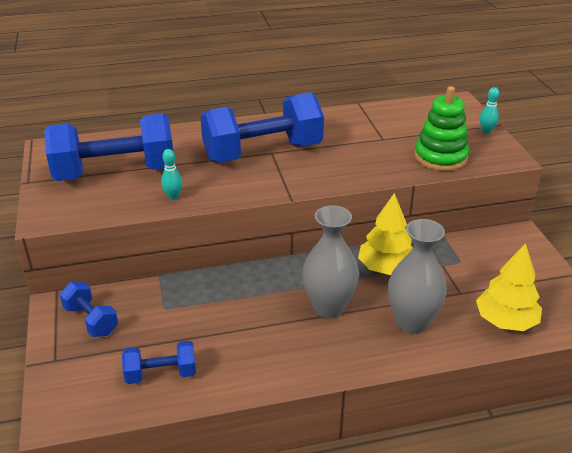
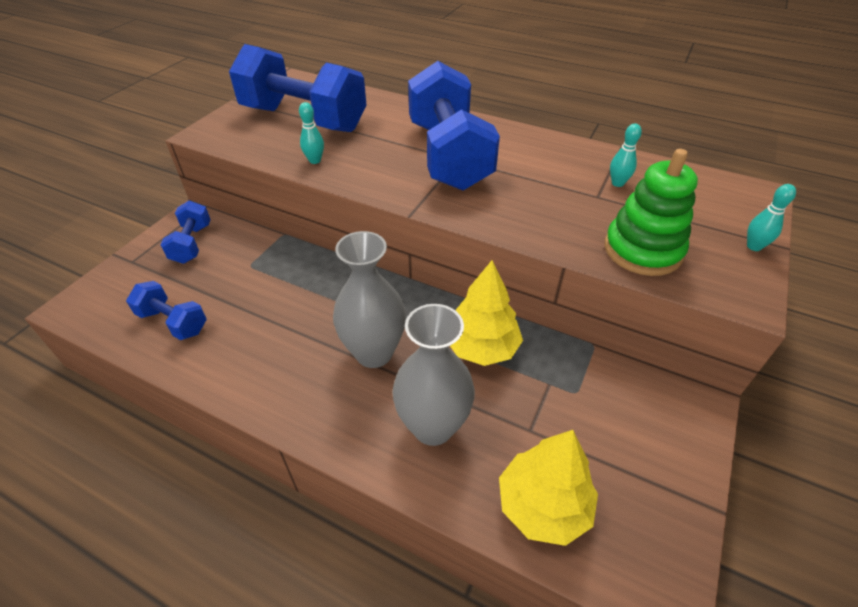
camera: 40 degrees right, 10 degrees up
blue dumbbell [200,92,324,163] -> blue dumbbell turned 60 degrees clockwise [408,61,500,190]
none -> turquoise bowling pin [610,123,642,187]

